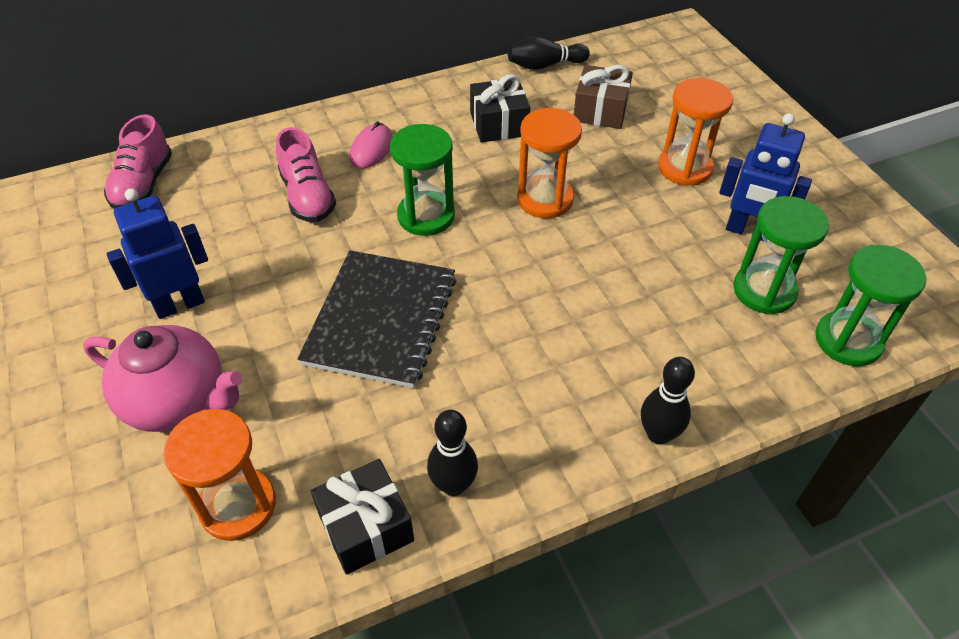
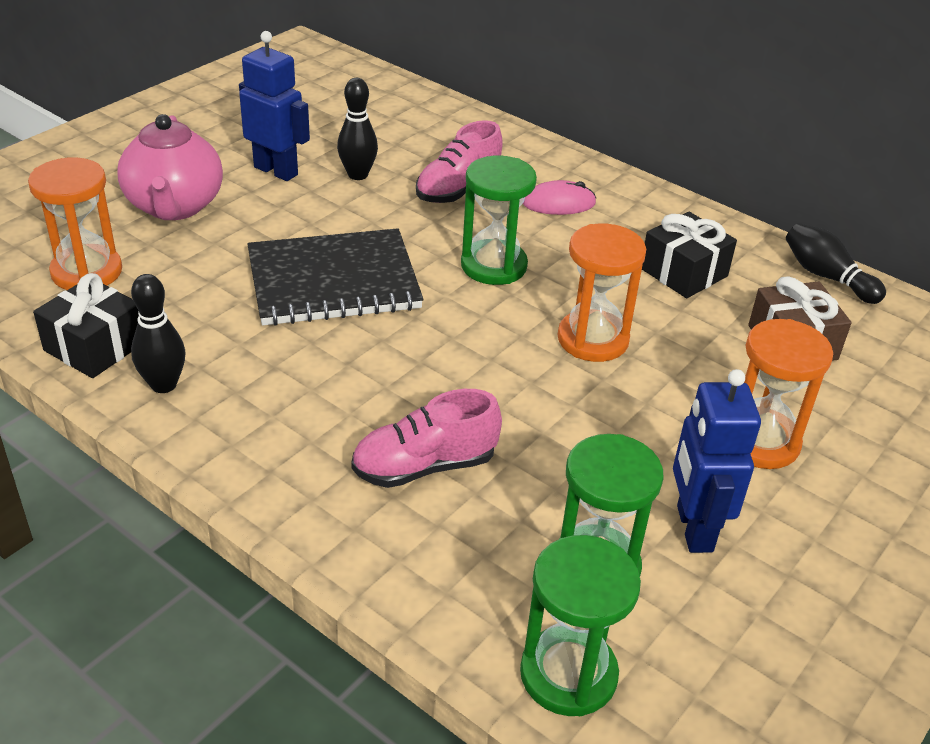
camera: 60 degrees right, 10 degrees down
pink shoe [104,114,172,209] -> pink shoe moved to [351,389,502,488]
black bowling pin [641,357,695,445] -> black bowling pin moved to [337,78,378,180]

